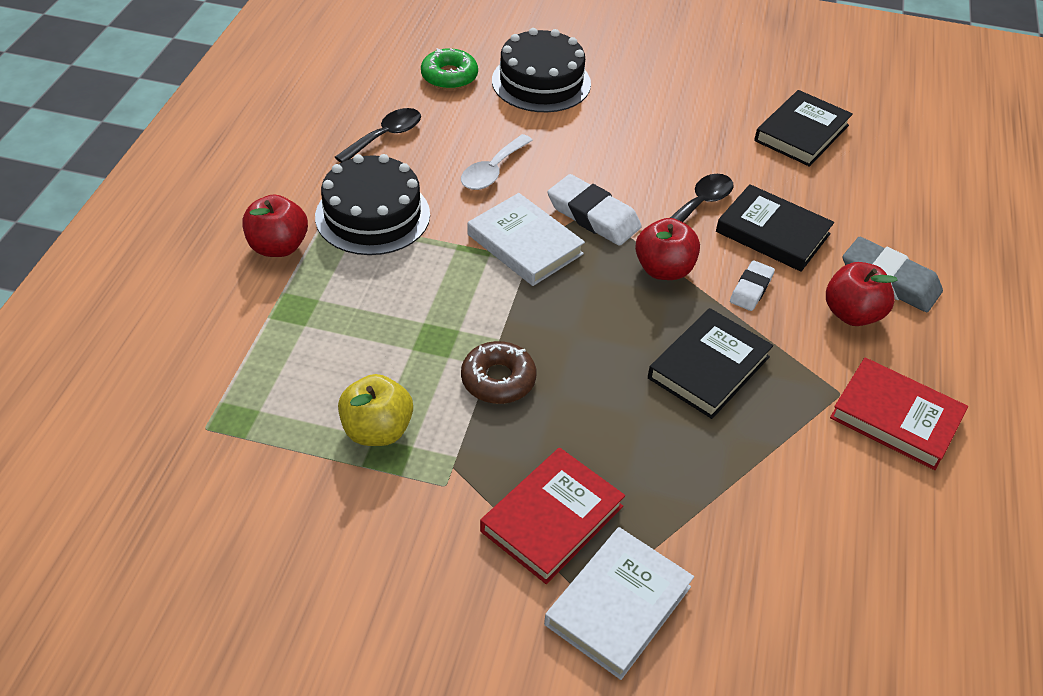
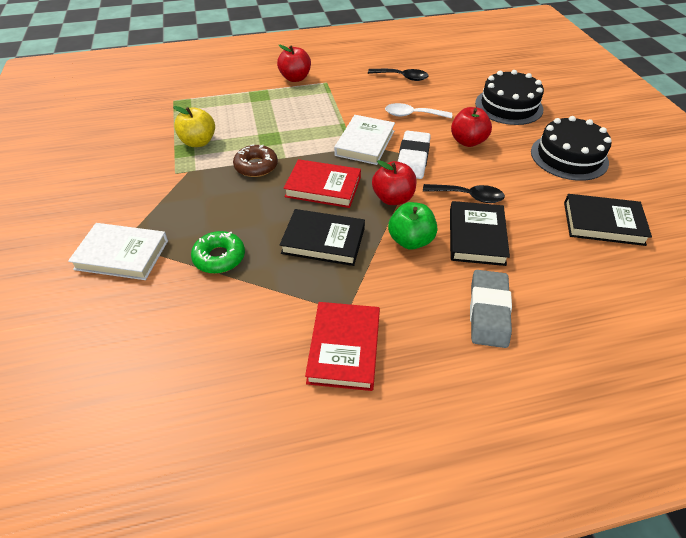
camera: 65 degrees right, 0 degrees up
black cake [315,154,430,255] -> black cake moved to [531,116,612,181]
green donut [421,48,478,90] -> green donut moved to [191,231,245,274]
red book [480,448,625,584] -> red book moved to [283,159,361,208]
white eraser [730,260,775,311] -> green apple [388,202,437,250]
red apple [826,262,898,326] -> red apple moved to [451,107,492,147]

